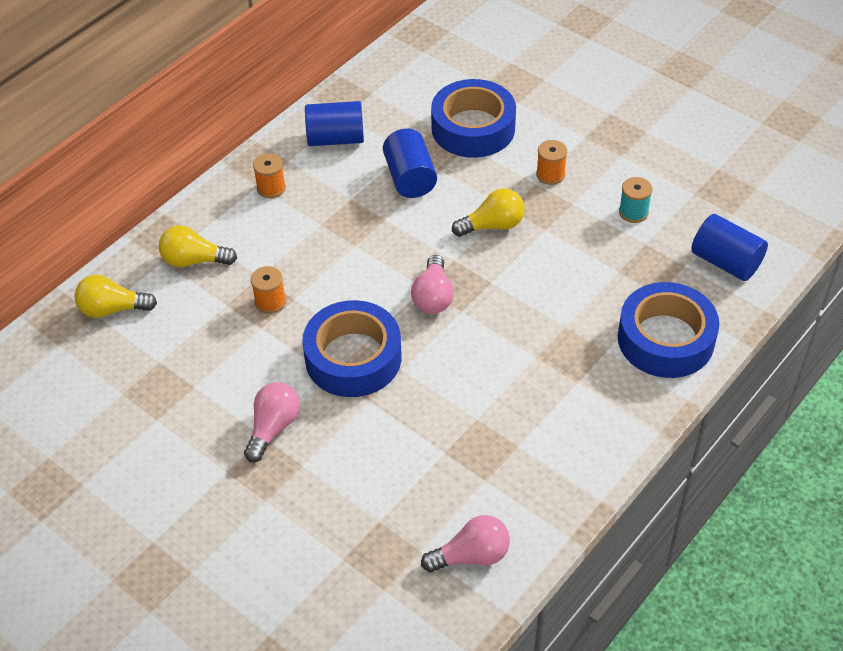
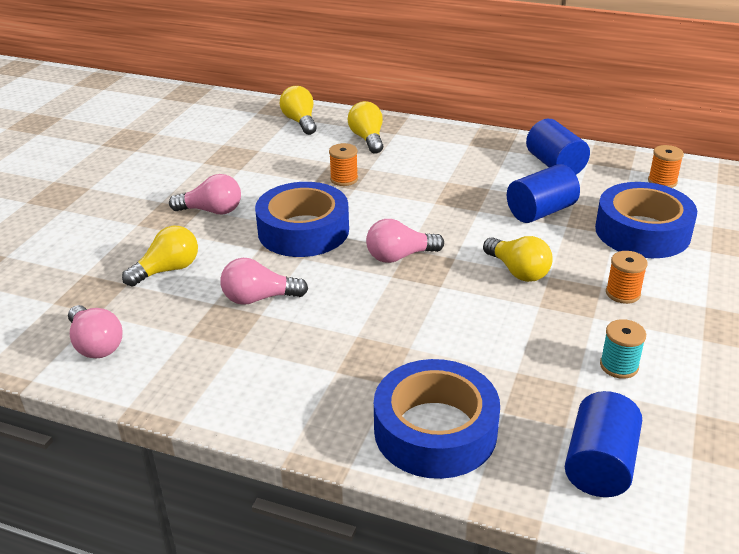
camera: 70 degrees right, 15 degrees down
orange spool [253,153,286,198] -> orange spool moved to [648,145,684,188]
none -> yellow light bulb [122,226,198,287]
none -> pink light bulb [220,258,308,305]

